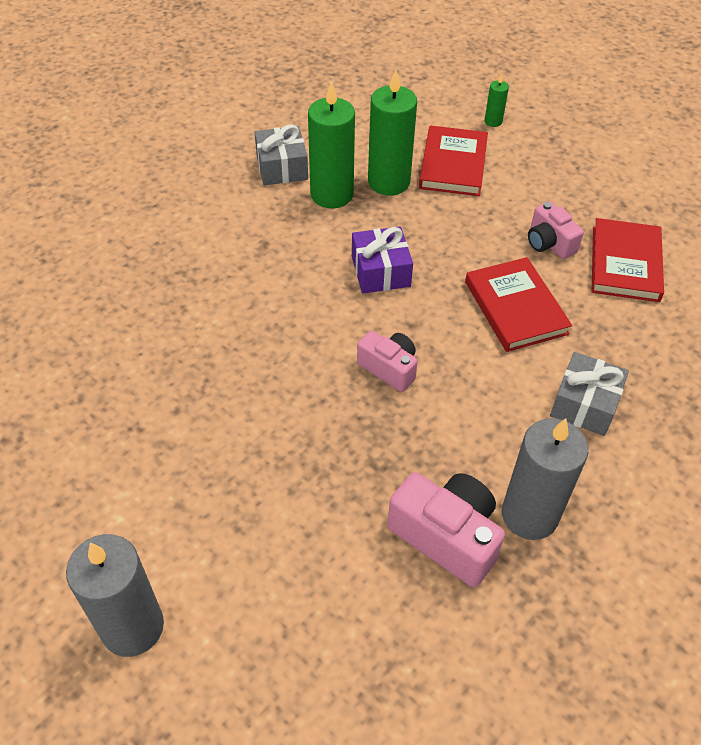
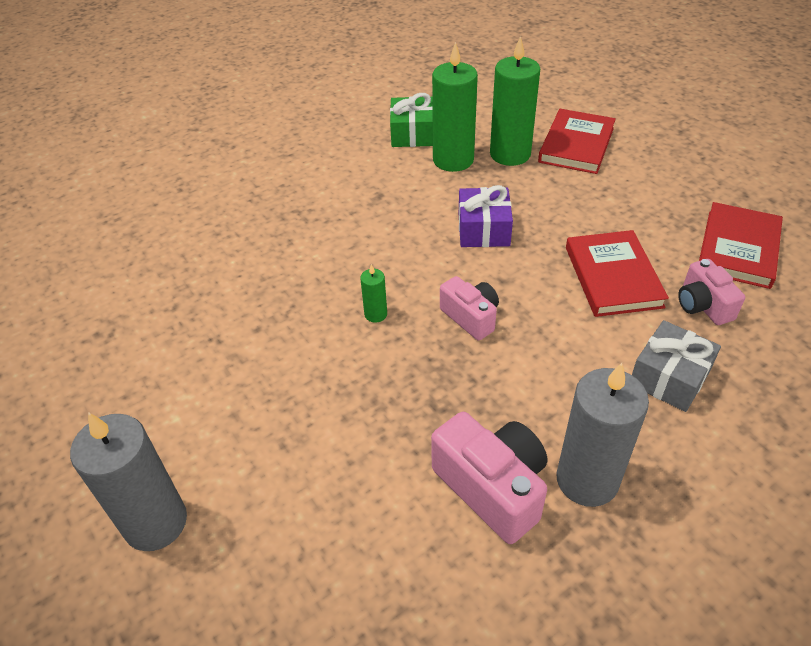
camera: 15 degrees right, 5 degrees down
grey gift [255,124,308,185] -> green gift [390,93,433,147]
green candle [485,74,509,127] -> green candle moved to [360,264,387,323]
pink camera [528,201,584,259] -> pink camera moved to [678,259,745,325]

